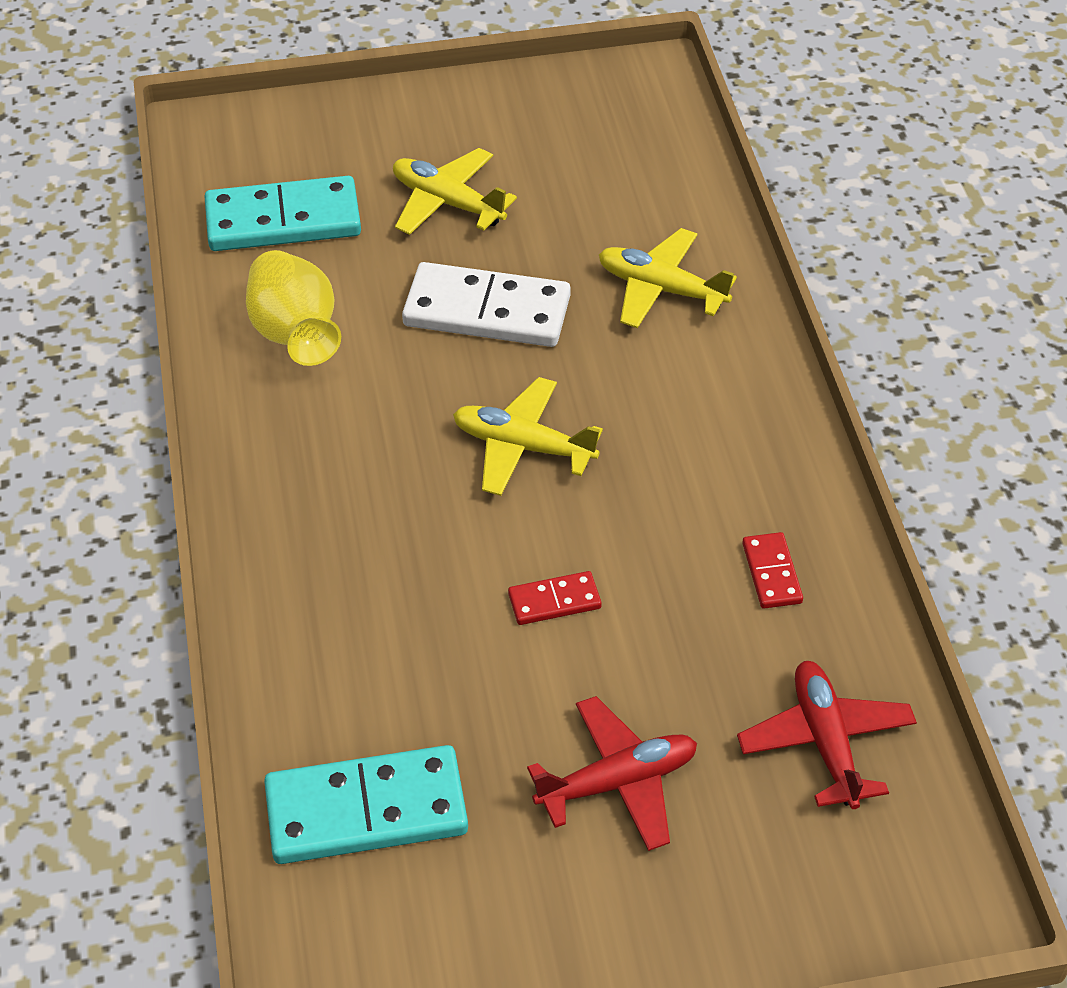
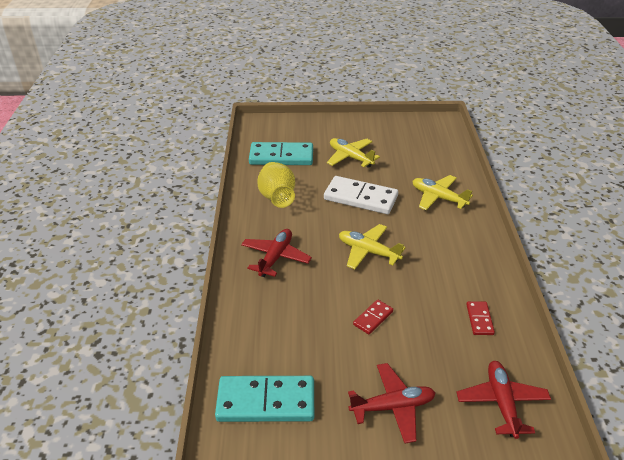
camera: 10 degrees right, 10 degrees down
red domino [508,571,602,625] -> red domino turned 45 degrees counterclockwise [353,299,393,334]
none -> red plane [241,229,312,277]

